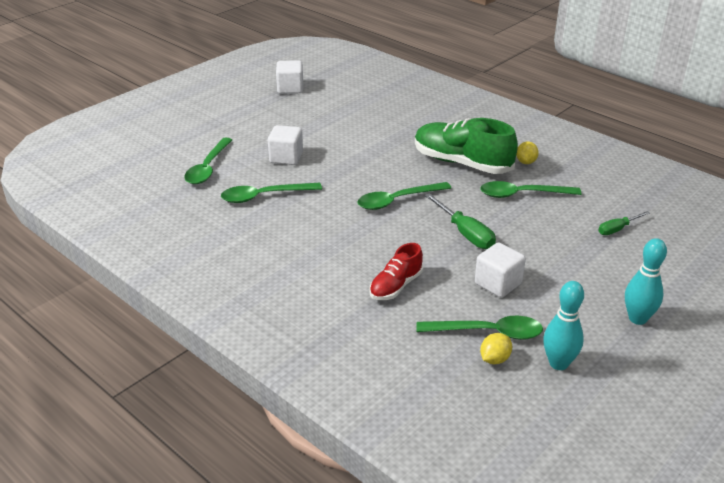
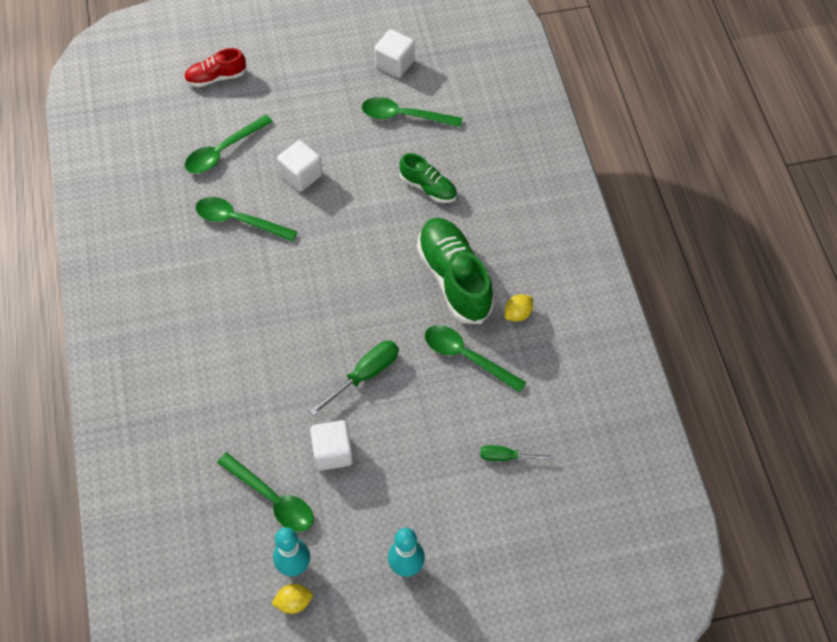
camera: 35 degrees right, 25 degrees up
green spoon [357,182,451,210] -> green spoon moved to [362,97,462,127]
red shoe [369,243,423,300] -> red shoe moved to [184,48,247,87]
green screwdriver [425,193,496,249] -> green screwdriver turned 135 degrees counterclockwise [309,340,399,416]
yellow lemon [480,333,512,364] -> yellow lemon moved to [271,584,313,614]
none -> green shoe [399,153,457,203]

